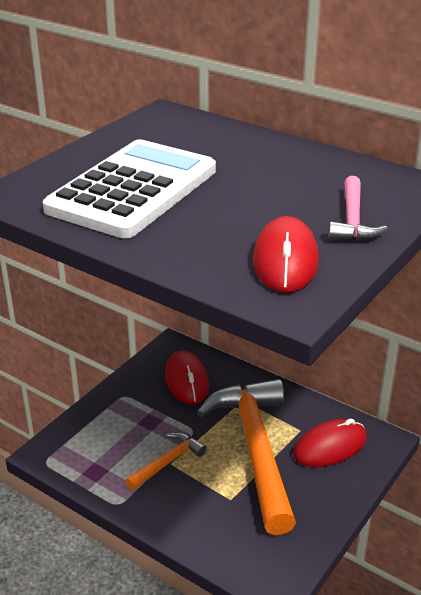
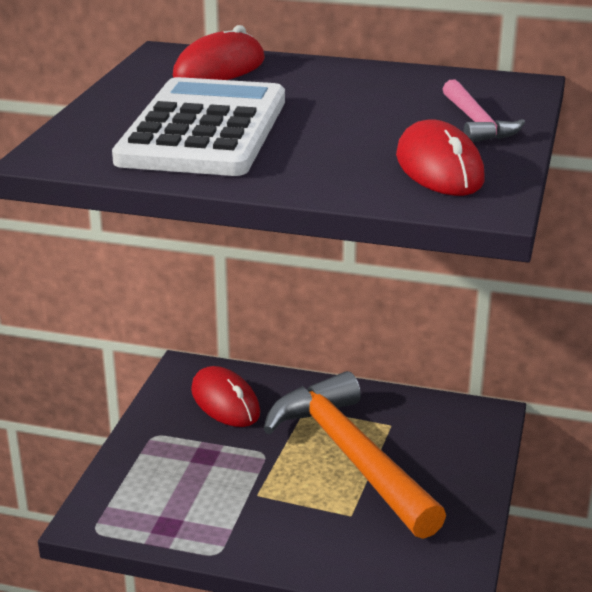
camera: 20 degrees left, 5 degrees down
orange hammer [126,432,207,490] -> none
red mouse [293,418,367,467] -> red mouse moved to [173,25,265,80]

